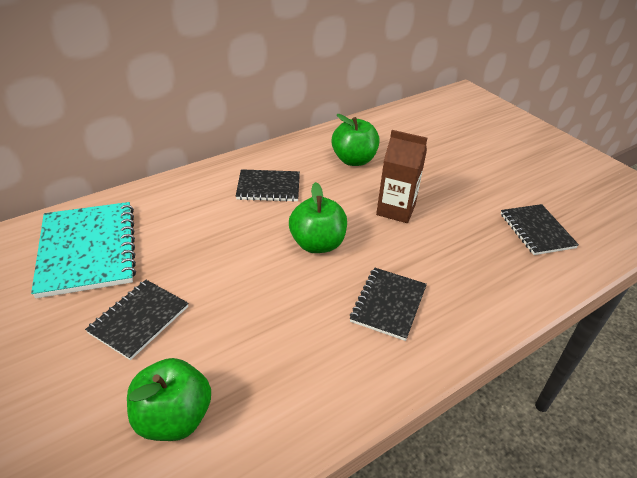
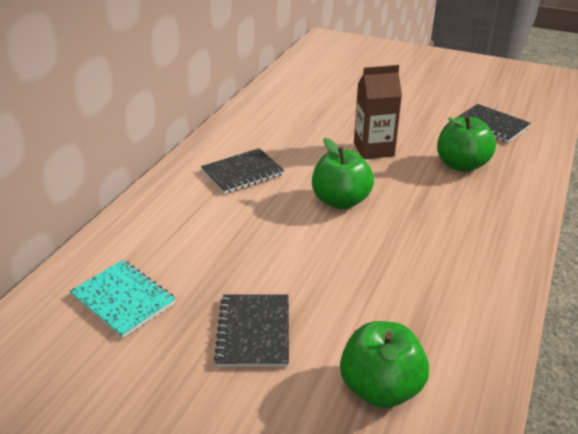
camera: 30 degrees left, 5 degrees down
turquoise notebook [31,202,136,299] -> turquoise notebook [70,260,176,338], size x0.61
green apple [331,114,380,166] -> green apple moved to [437,115,496,172]
black notebook [350,268,427,341] -> none

